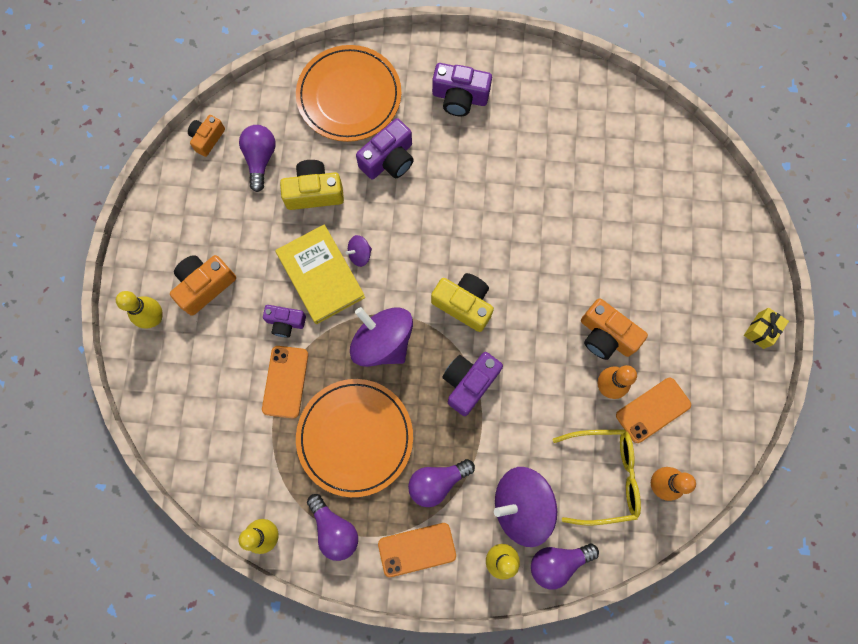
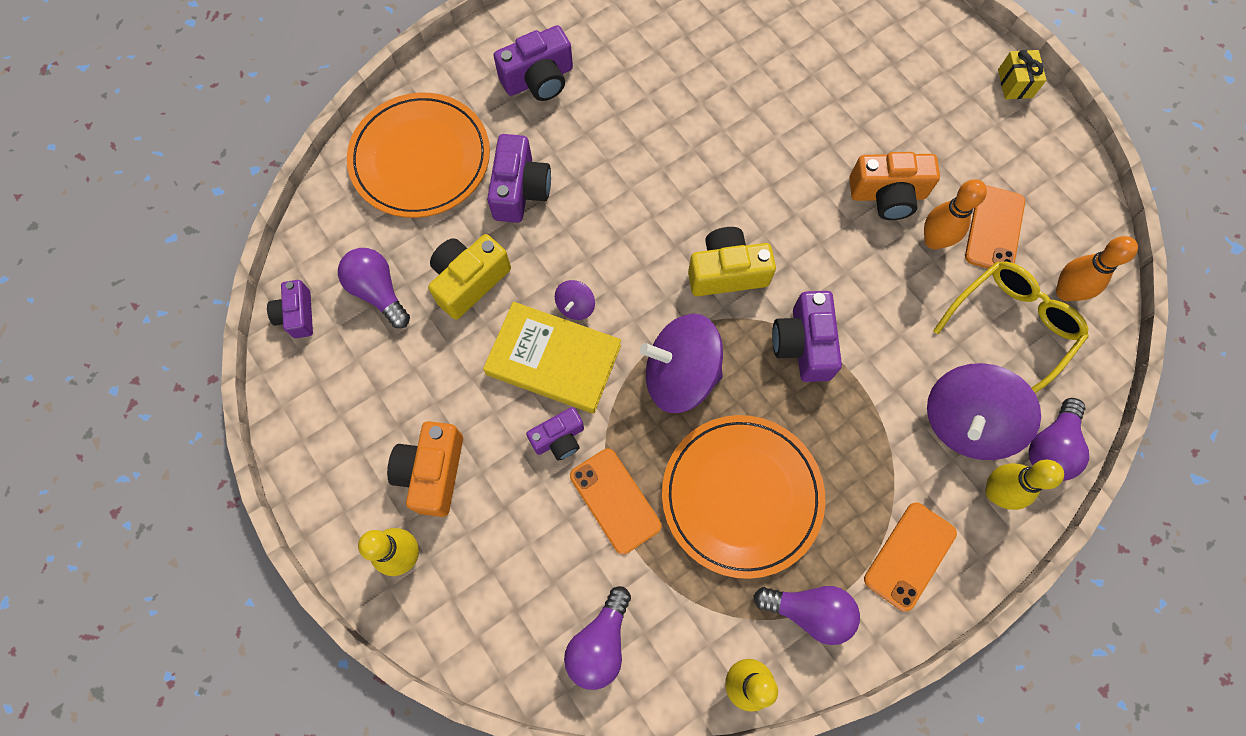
camera: 40 degrees left, 5 degrees down
orange camera [188,115,225,157] -> purple camera [267,280,313,338]
purple light bulb [408,459,475,507] -> purple light bulb moved to [564,586,631,690]

